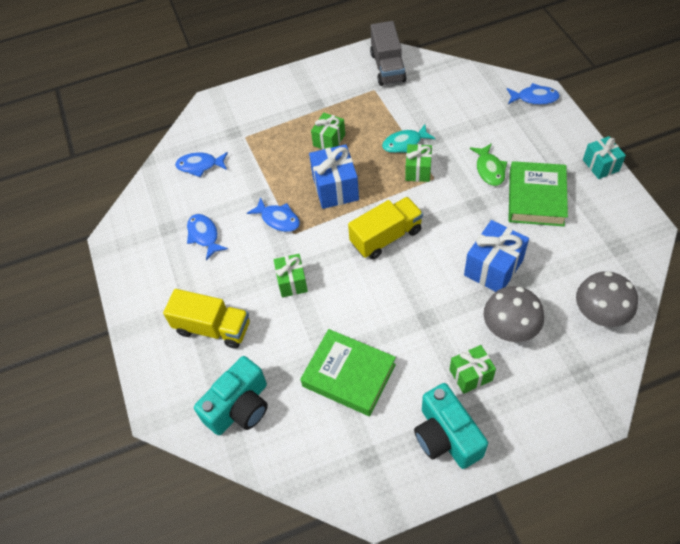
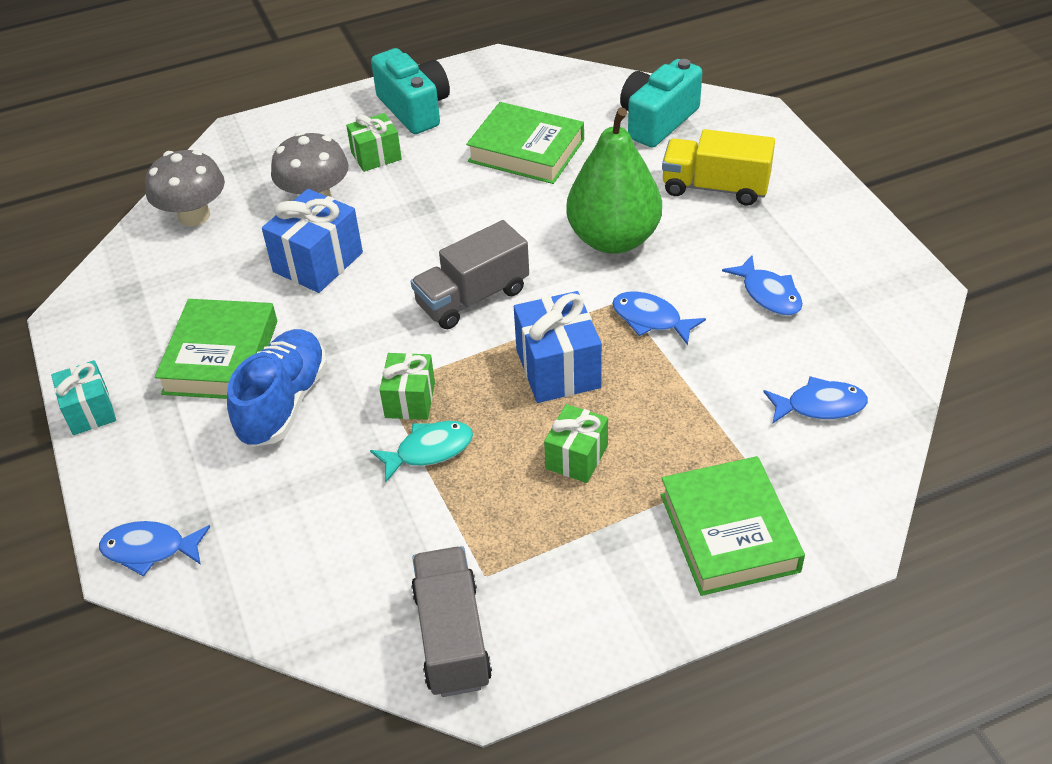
camera: 175 degrees right, 10 degrees down
green gift [273,254,308,298] -> green pear [566,107,662,254]
yellow truck [348,197,423,260] -> grey truck [411,220,529,329]
green fish [470,143,507,186] -> blue shoe [227,329,328,447]
none -> green book [661,456,805,596]

